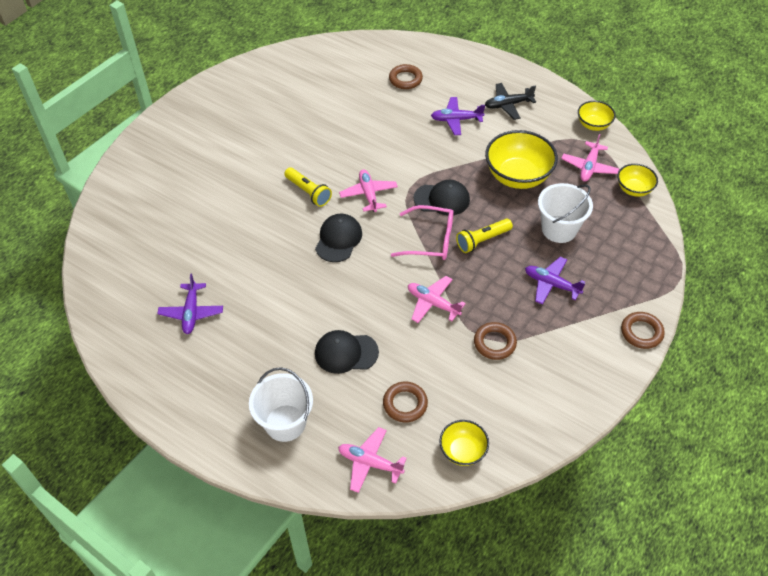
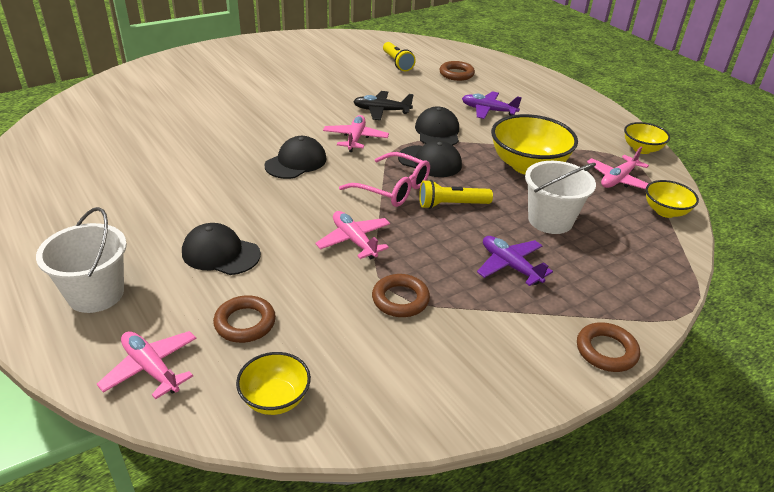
camera: 20 degrees right, 15 degrees down
purple plane [157,274,223,334] -> none
yellow flashlight [284,167,332,207] -> yellow flashlight moved to [383,42,416,71]
black plane [485,83,536,120] -> black plane moved to [353,91,414,120]
none -> black cap [415,107,459,145]

